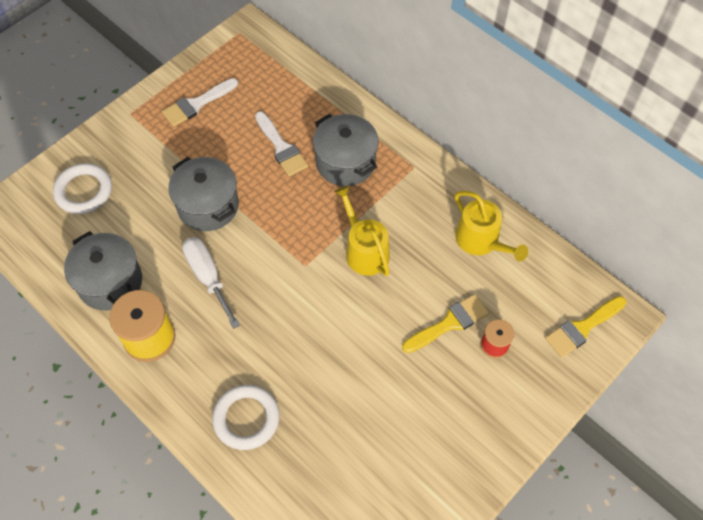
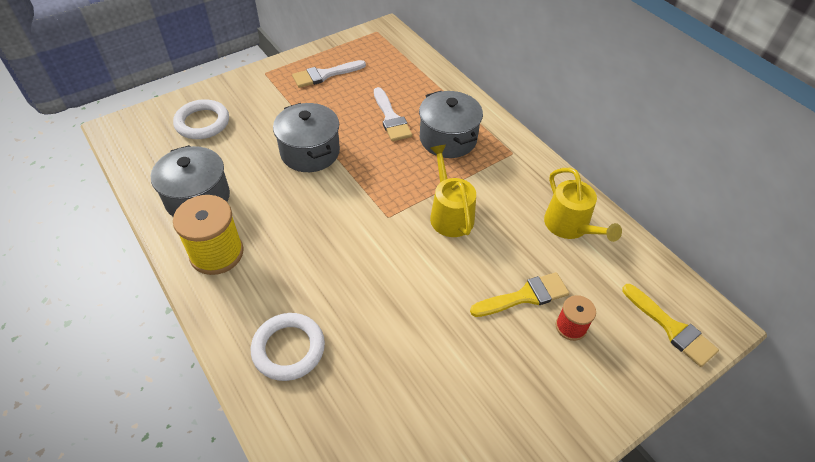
camera: 10 degrees right, 10 degrees down
white screwdriver [182,237,240,329] -> none
yellow brush [545,296,626,358] -> yellow brush turned 105 degrees counterclockwise [622,284,719,367]

